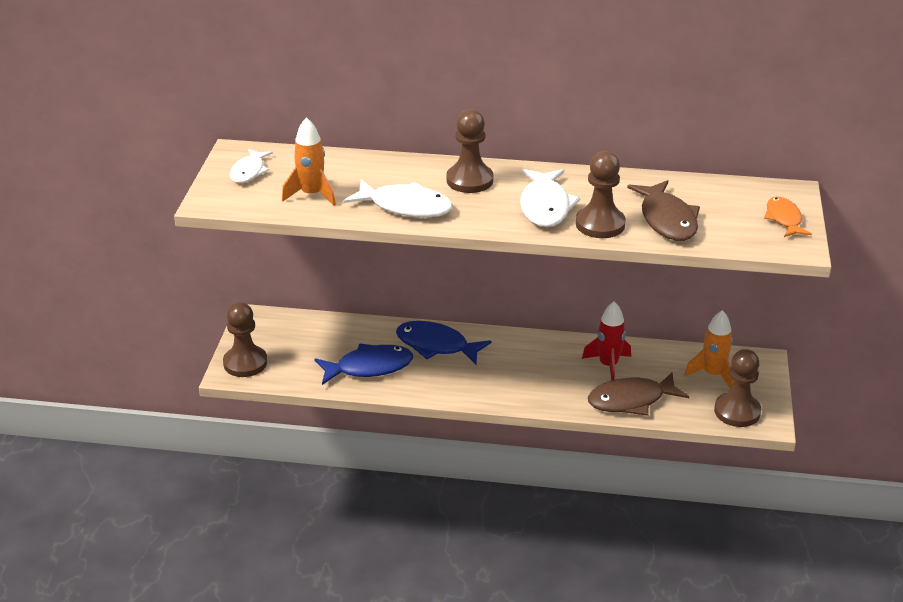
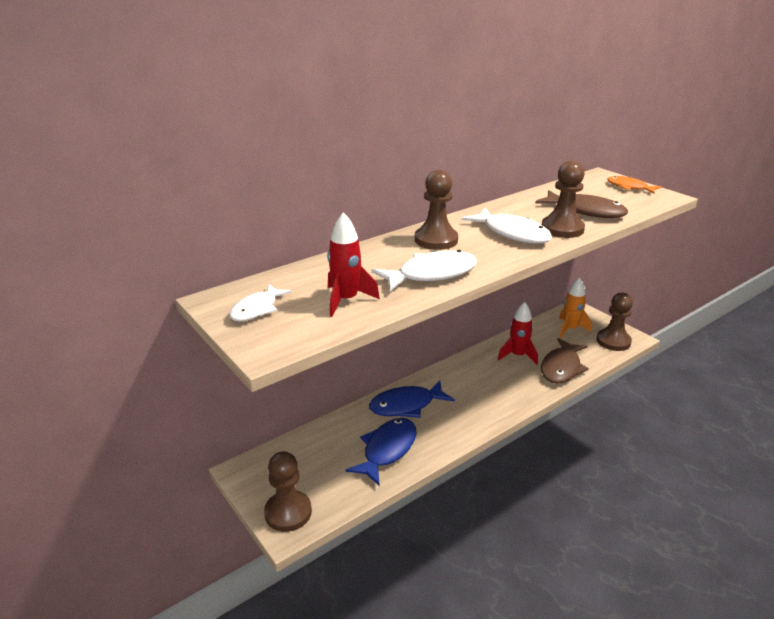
camera: 45 degrees left, 5 degrees down
white fish [230,149,273,183] -> white fish turned 60 degrees clockwise [229,284,292,322]
orange rocket [282,117,336,206] -> red rocket [327,212,380,317]

